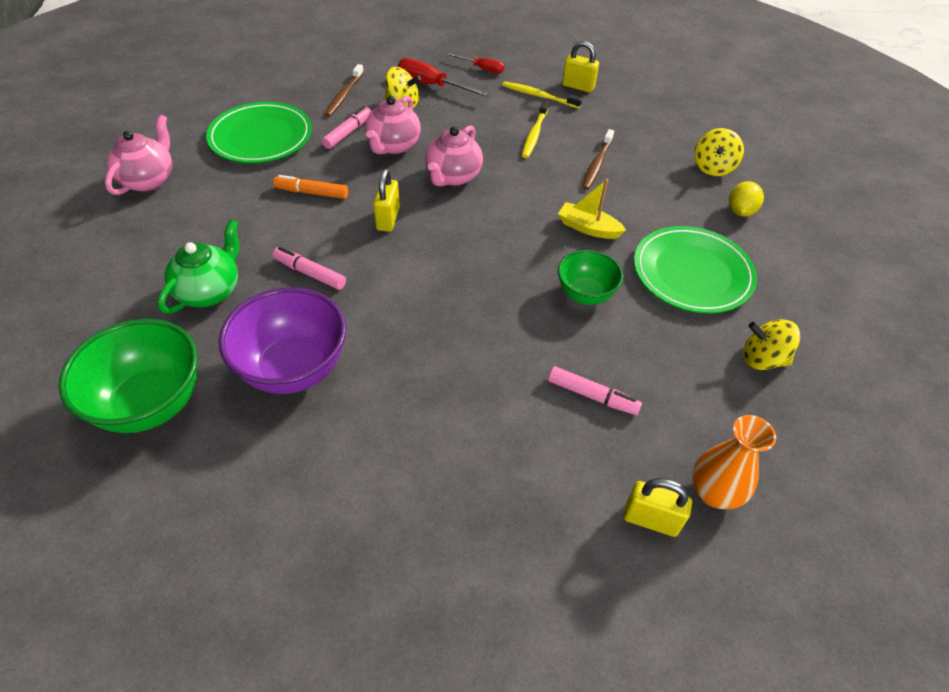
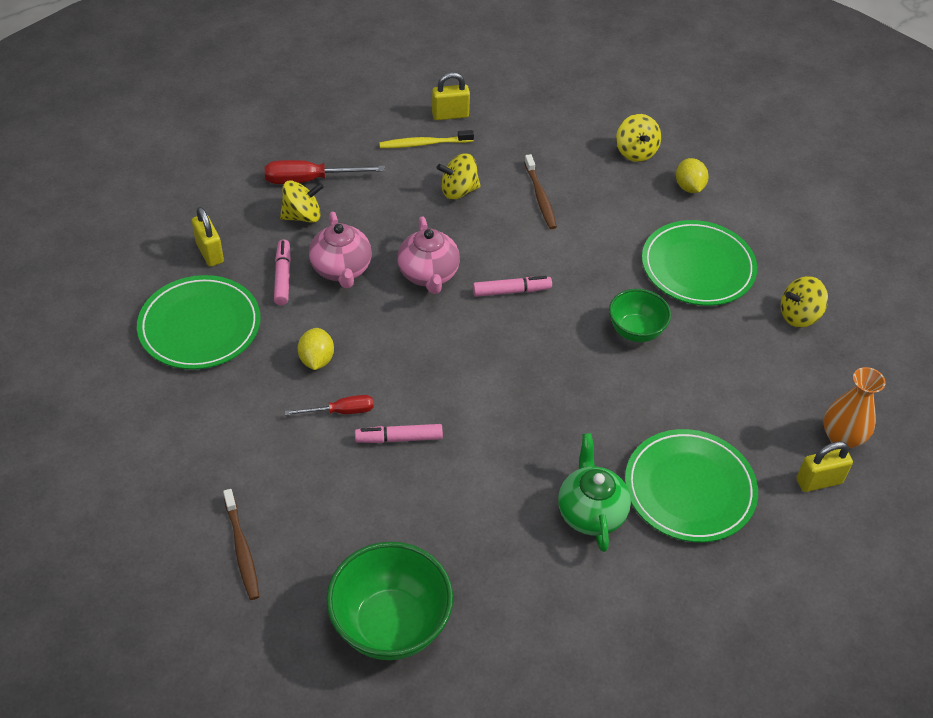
camera: 35 degrees left, 0 degrees up
pink teapot [105,115,172,195] -> none
green teapot [158,219,239,314] -> green teapot moved to [558,433,631,552]
purple bowl [219,287,346,394] -> none
orange marker [273,175,348,199] -> yellow lemon [298,328,334,370]
brown toothbrush [325,64,364,117] -> brown toothbrush moved to [223,489,259,600]
yellow padlock [373,169,400,232] -> yellow padlock moved to [192,207,224,267]
red screwdriver [447,53,505,73] -> red screwdriver moved to [285,395,373,416]
yellow toothbrush [522,100,549,158] -> yellow spinning top [437,153,481,200]
pink marker [548,366,642,415] -> pink marker moved to [473,276,552,297]
yellow boat [558,179,626,239] -> none
none -> green plate [625,429,758,542]

